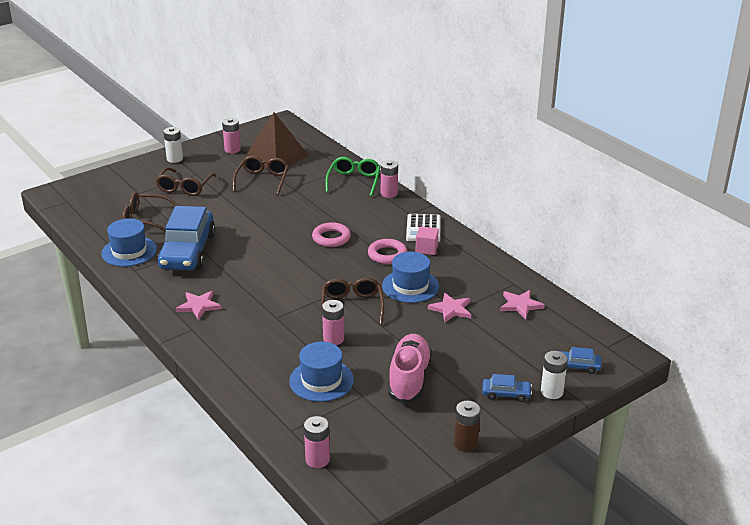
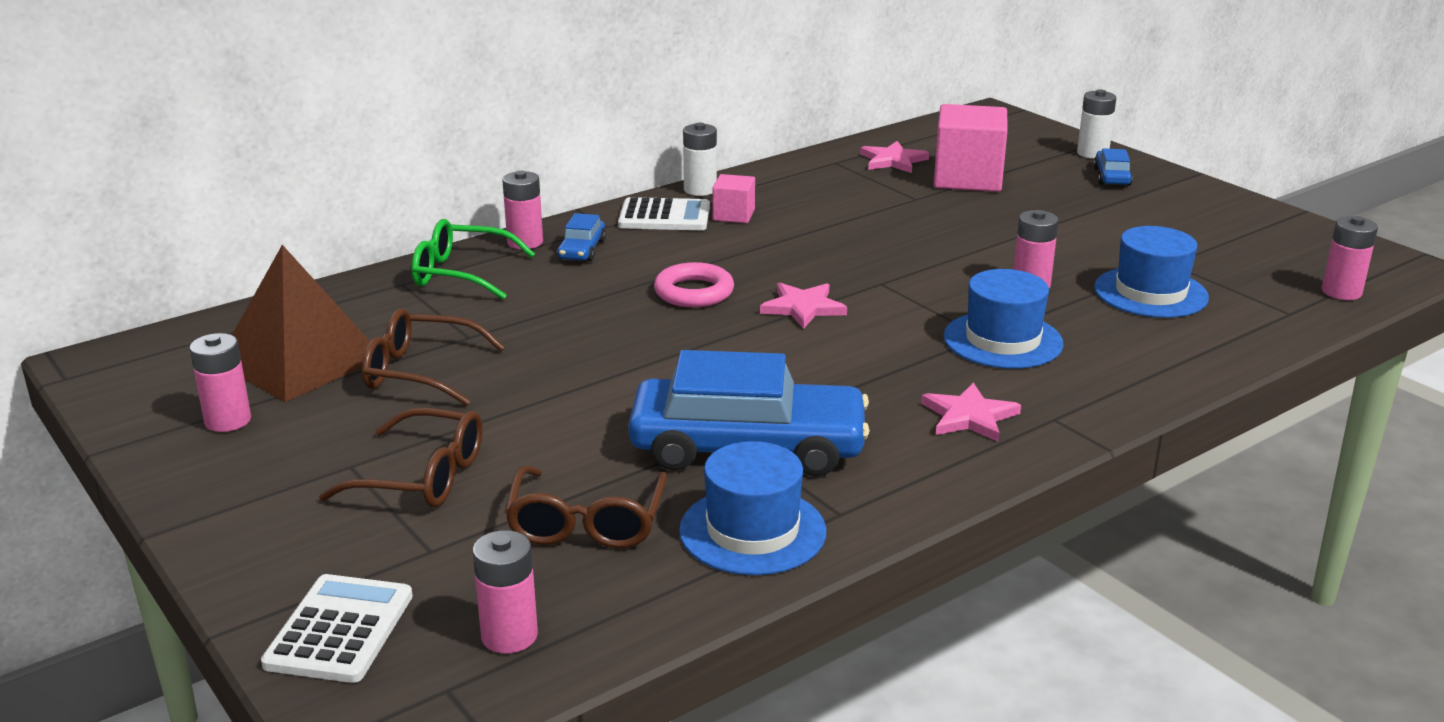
camera: 90 degrees left, 5 degrees down
white battery [163,127,183,163] -> white battery moved to [683,123,717,196]
brown glasses [321,277,384,325] -> none
pink ring [368,239,407,264] -> none
blue hat [382,252,439,303] -> blue hat moved to [944,269,1063,369]
pink shoe [388,334,432,404] -> none
pink star [428,293,471,323] -> pink star moved to [760,283,847,329]
brown battery [454,401,481,452] -> none
blue car [560,347,601,374] -> blue car moved to [557,213,606,261]
none -> white calculator [261,574,413,683]
none -> pink battery [472,530,538,654]
none -> pink cube [934,104,1008,192]

